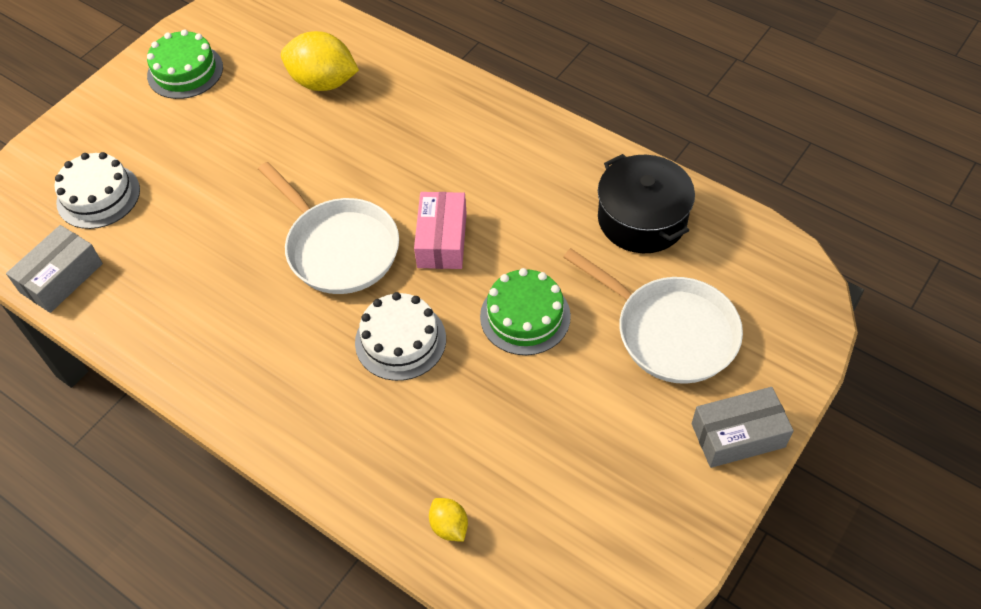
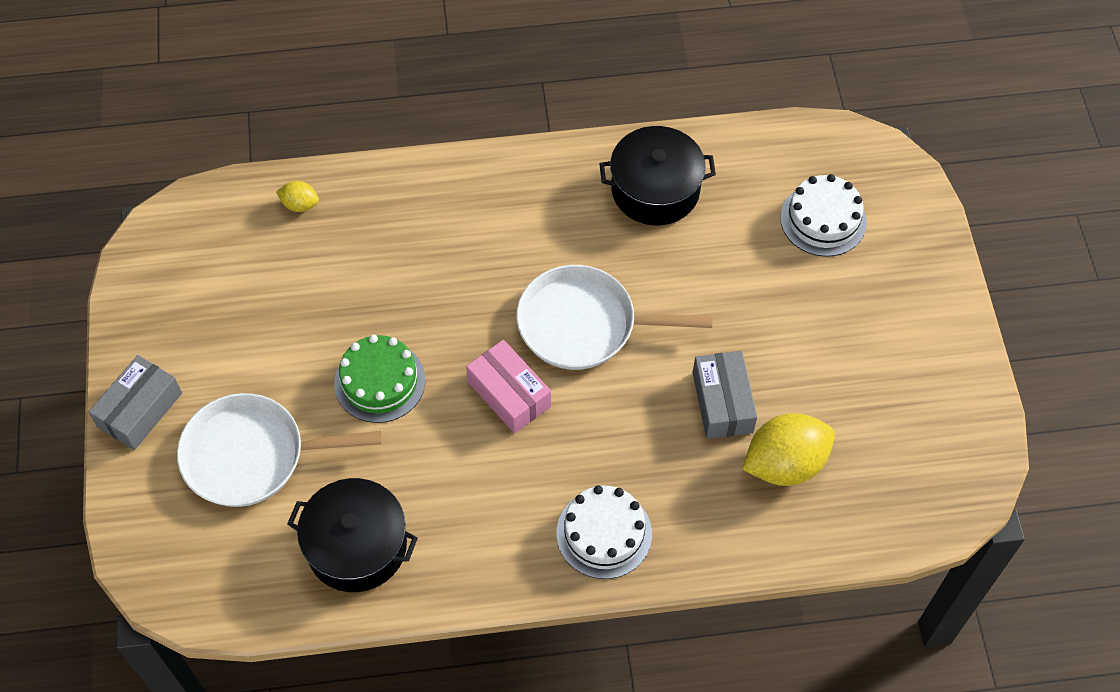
camera: 135 degrees right, 5 degrees up
grey box [6,225,103,313] -> grey box moved to [693,351,757,439]
green cake [147,29,223,99] -> none
white cake [355,292,446,381] -> white cake moved to [556,485,652,579]
none -> black pot [600,126,716,225]

